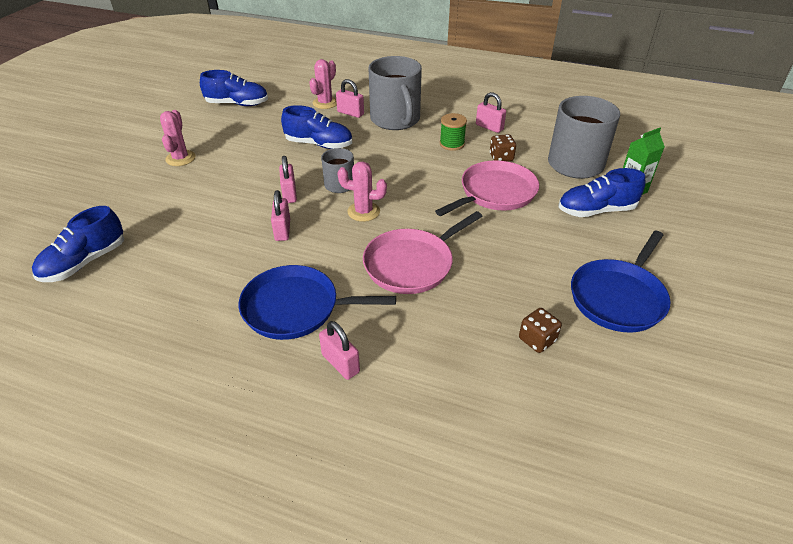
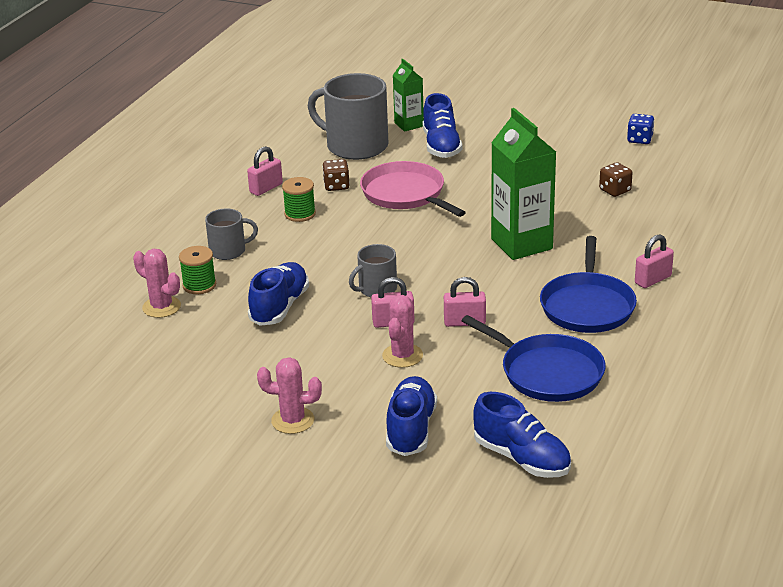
camera: 85 degrees left, 10 degrees down
blue shoe [200,70,268,106] -> blue shoe moved to [386,376,437,456]
pink padlock [336,79,364,118] -> green spool [179,246,216,294]
pink cactus [337,161,387,222] -> pink cactus moved to [382,295,423,368]
pink pan [363,211,482,294] -> green carton [491,108,556,260]
grey mug [369,56,422,130] -> grey mug [205,208,258,260], size x0.53
blue pan [571,231,671,333] -> blue pan moved to [462,315,606,402]
none -> blue dice [627,114,654,144]

